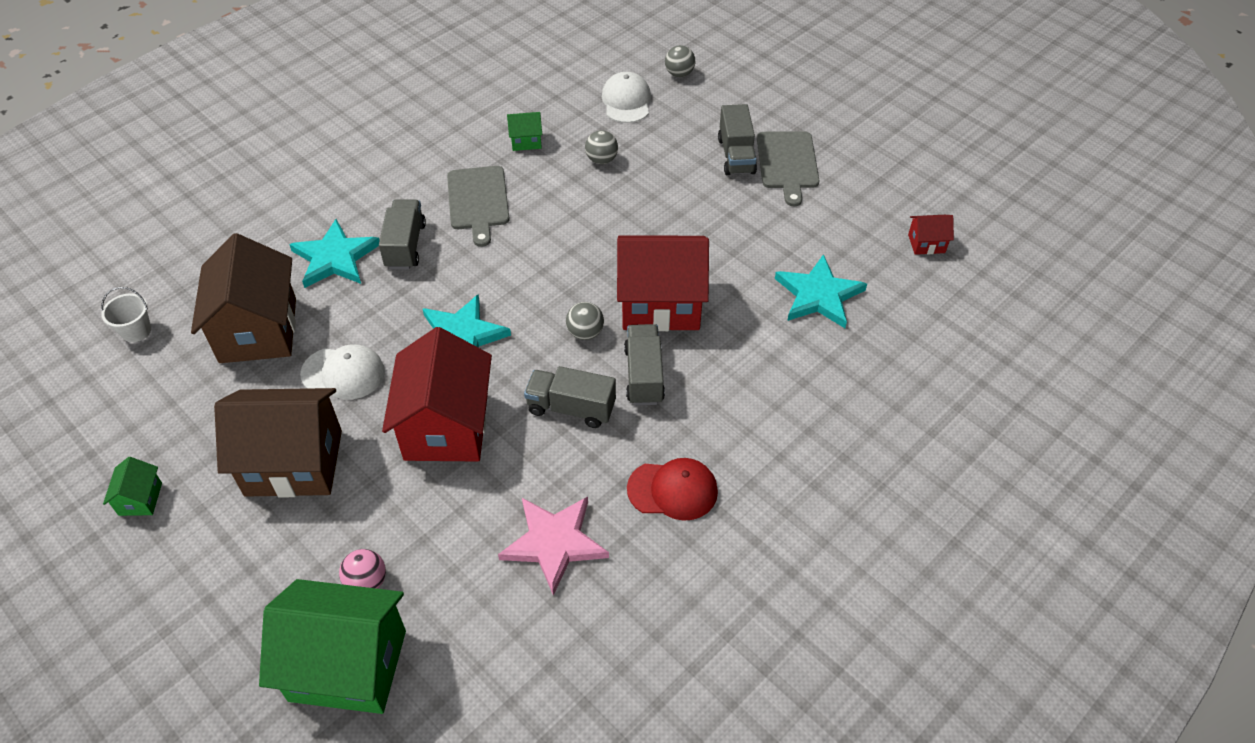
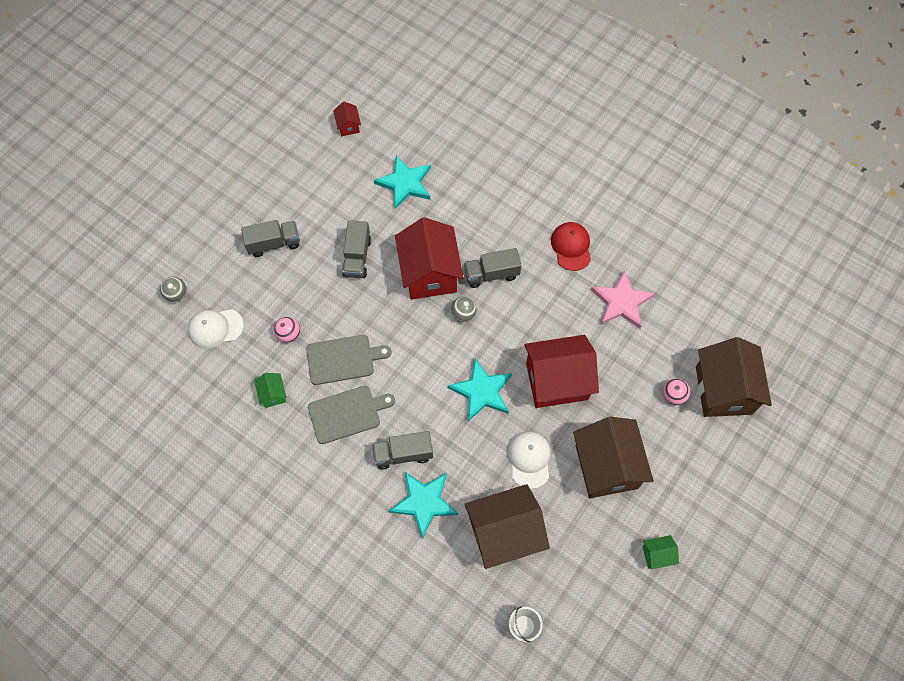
camera: 100 degrees left, 15 degrees up
green house [259,579,406,714] -> brown house [696,337,772,417]
grey truck [524,366,616,428] -> grey truck moved to [342,220,371,278]
grey ball [585,130,618,164] -> pink ball [274,317,300,343]
grey cutting board [757,131,819,206] -> grey cutting board moved to [306,335,391,385]

